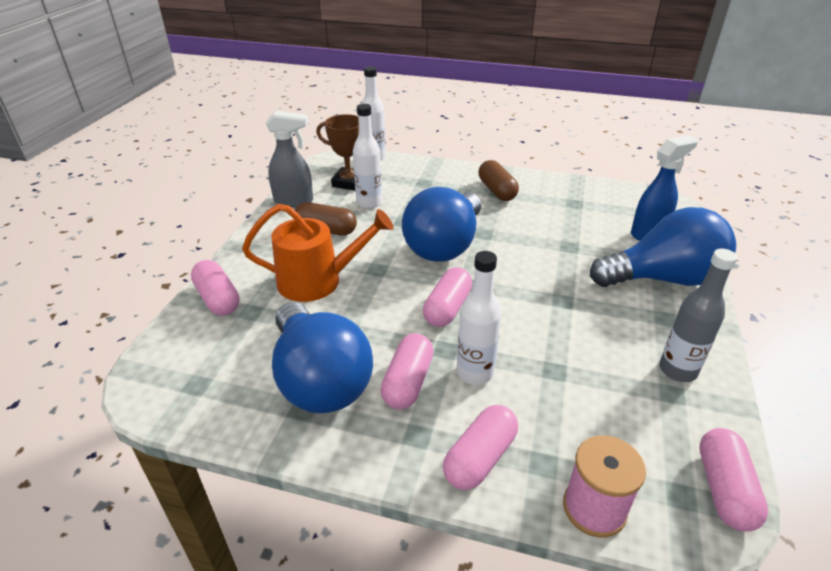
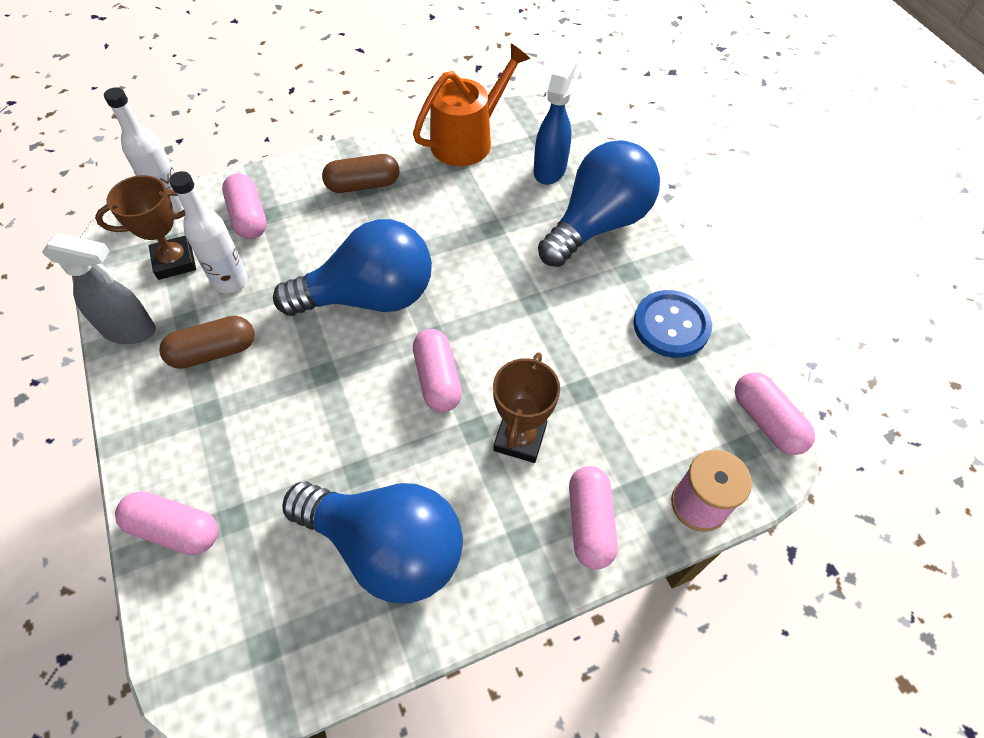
camera: 40 degrees left, 20 degrees up
orange watering can [242,204,393,302] -> orange watering can moved to [413,44,530,166]
grey spray bottle [266,111,313,208] -> grey spray bottle turned 45 degrees clockwise [42,233,156,344]
pink capsule [380,333,433,409] -> pink capsule moved to [222,173,267,239]
blue light bulb [402,187,481,262] -> blue light bulb turned 90 degrees counterclockwise [273,219,432,316]
white bottle [457,251,501,385] -> brown trophy [493,352,560,463]
brown capsule [478,160,519,201] -> brown capsule turned 45 degrees counterclockwise [322,154,399,193]
grey bottle [659,249,737,382] -> blue button [633,290,712,358]

